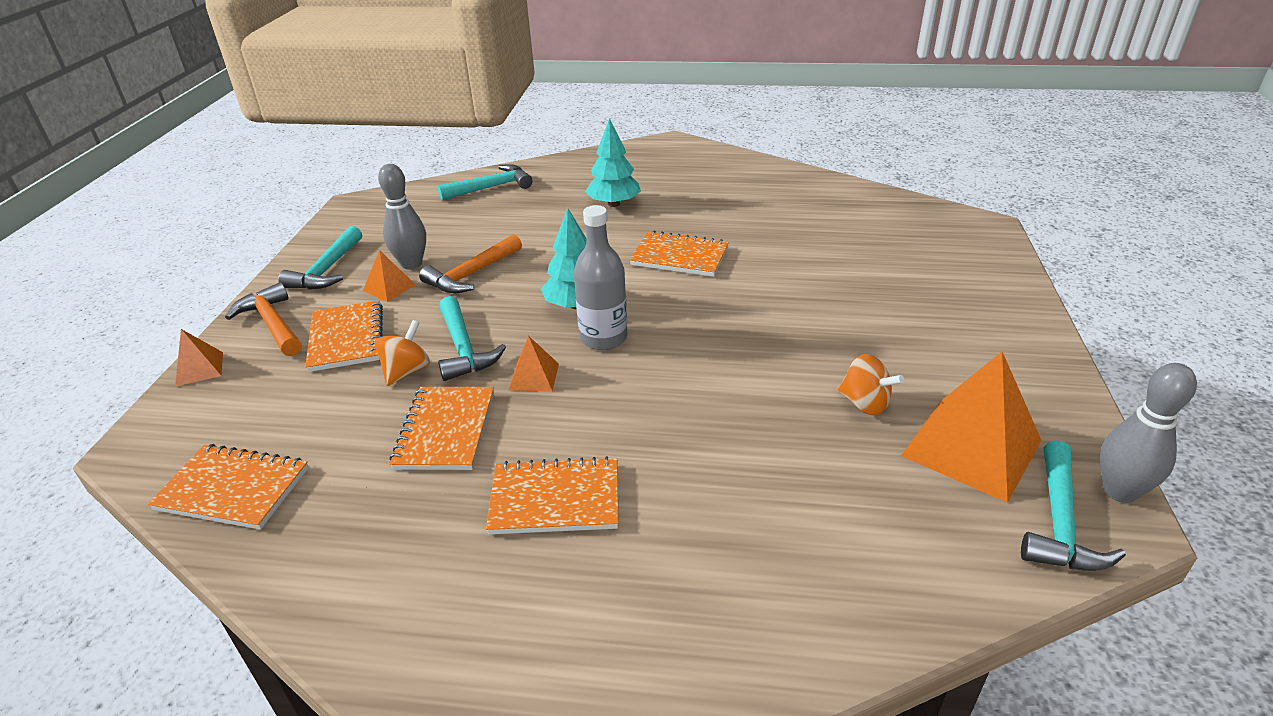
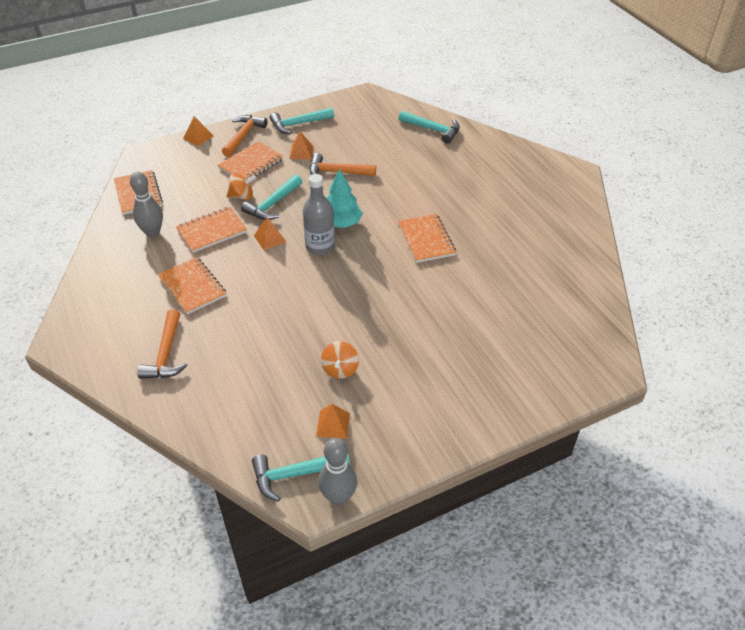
camera: 55 degrees right, 10 degrees up
grey bowling pin [378,164,426,269] -> grey bowling pin moved to [130,172,163,237]
turquoise tree [585,118,641,207] -> none
orange pyramid [901,352,1042,503] -> orange pyramid [316,404,350,439], size x0.48
none -> orange hammer [137,309,188,379]

